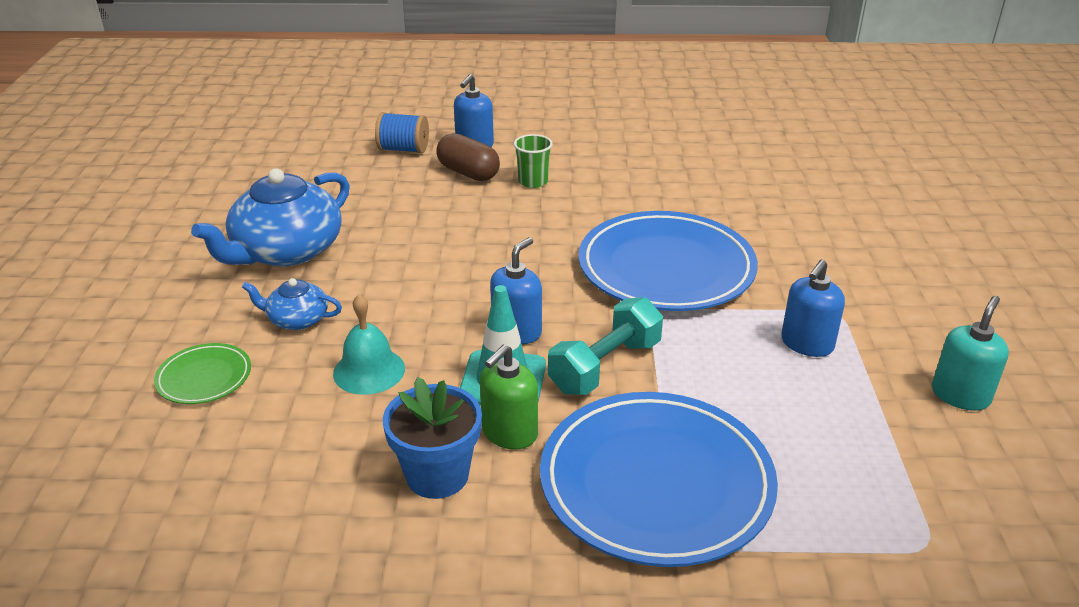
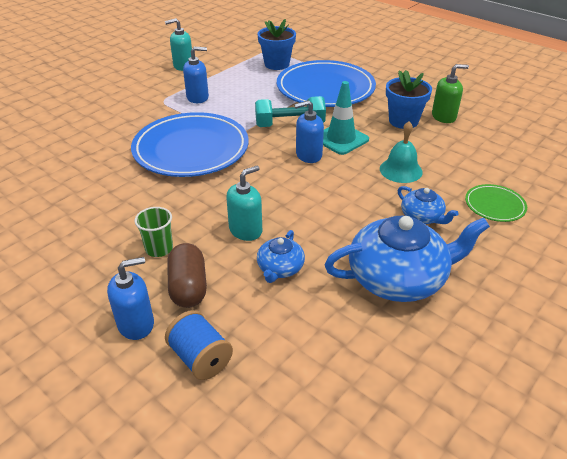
camera: 140 degrees left, 5 degrees up
green soap dispenser [480,344,538,450] -> green soap dispenser moved to [432,64,469,123]
none -> turquoise soap dispenser [226,166,262,241]
none -> blue teapot [257,230,305,283]
none -> blue flower pot [258,19,296,70]

